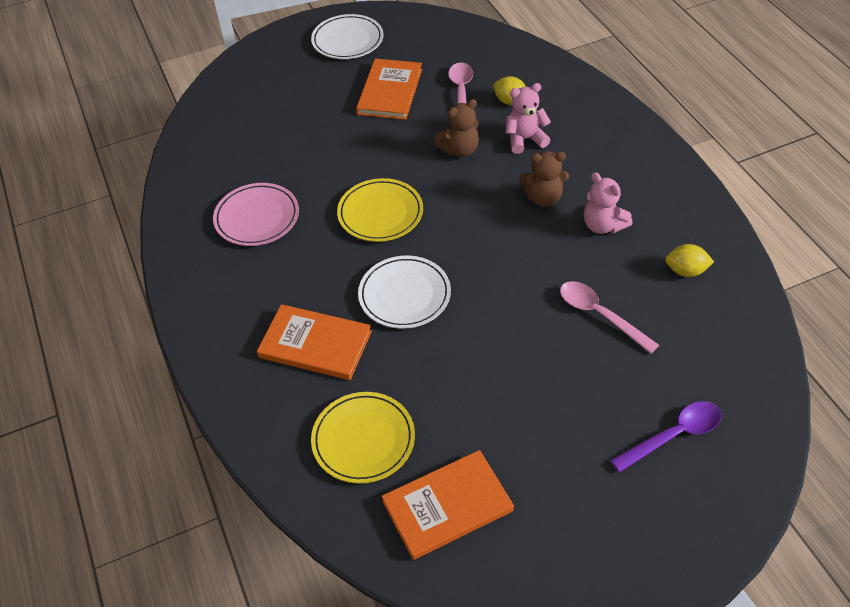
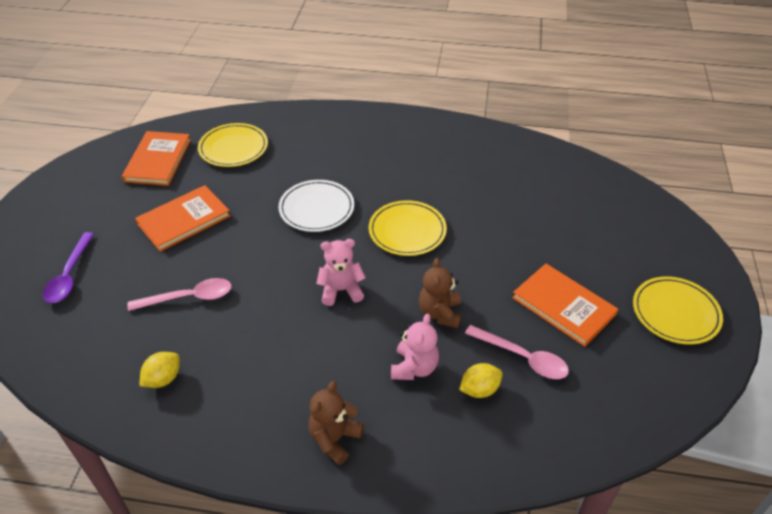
camera: 120 degrees right, 5 degrees down
pink plate [213,183,299,246] -> none
orange book [257,304,372,380] -> orange book moved to [135,185,231,252]
white plate [311,14,384,59] -> yellow plate [633,276,723,345]
brown teddy bear [519,151,569,207] -> brown teddy bear moved to [308,381,364,465]
pink teddy bear [584,172,633,234] -> pink teddy bear moved to [316,239,366,306]

